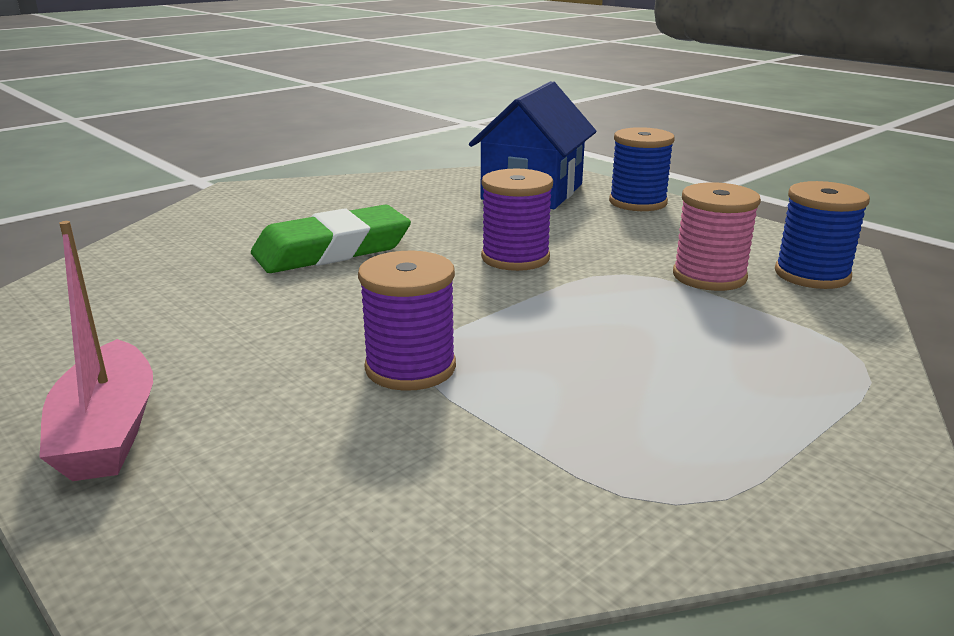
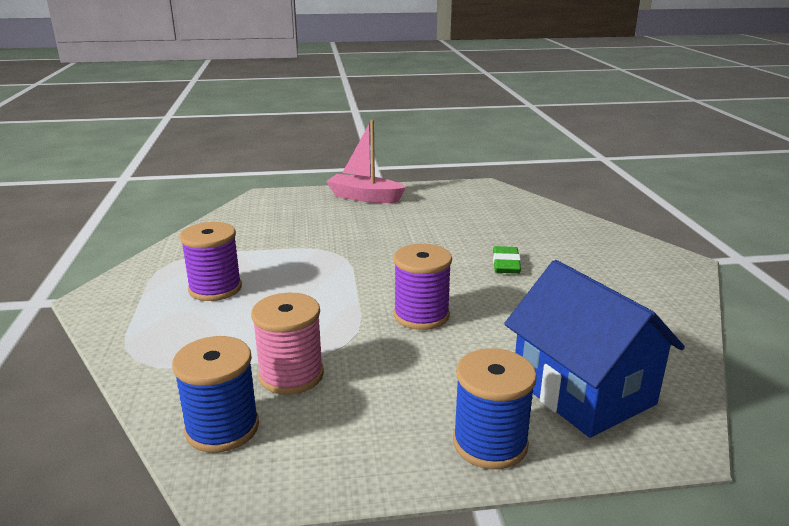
camera: 125 degrees right, 0 degrees up
green eraser [251,205,411,273] -> green eraser [493,246,521,274], size x0.52
purple spool [358,251,456,391] -> purple spool moved to [180,222,242,301]

